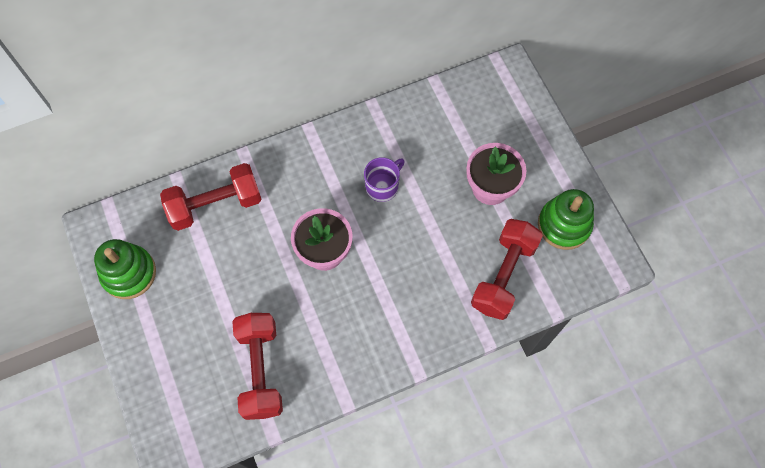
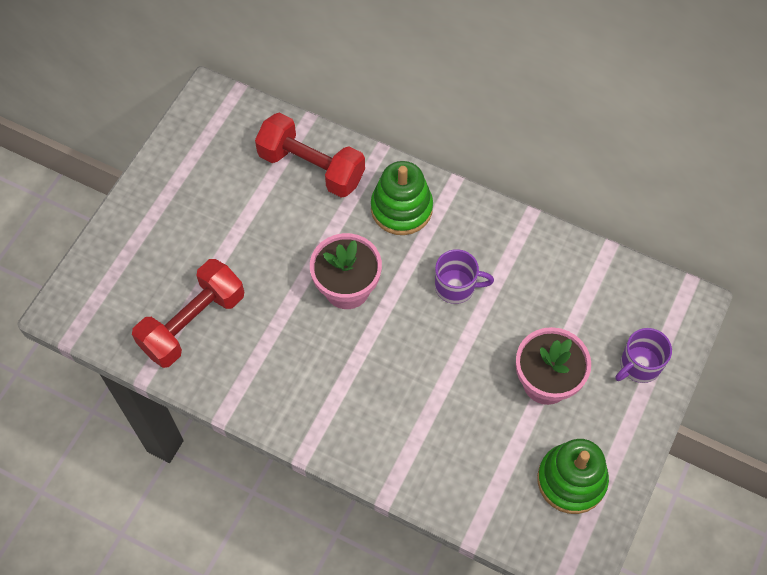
camera: 50 degrees right, 5 degrees down
green stacking toy [94,239,156,299] -> green stacking toy moved to [371,161,433,235]
red dumbbell [471,219,543,320] -> none
none -> purple mug [615,328,672,383]

